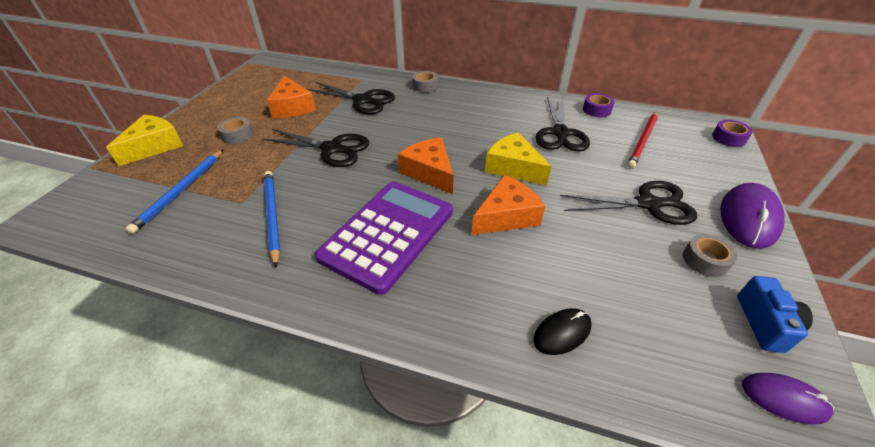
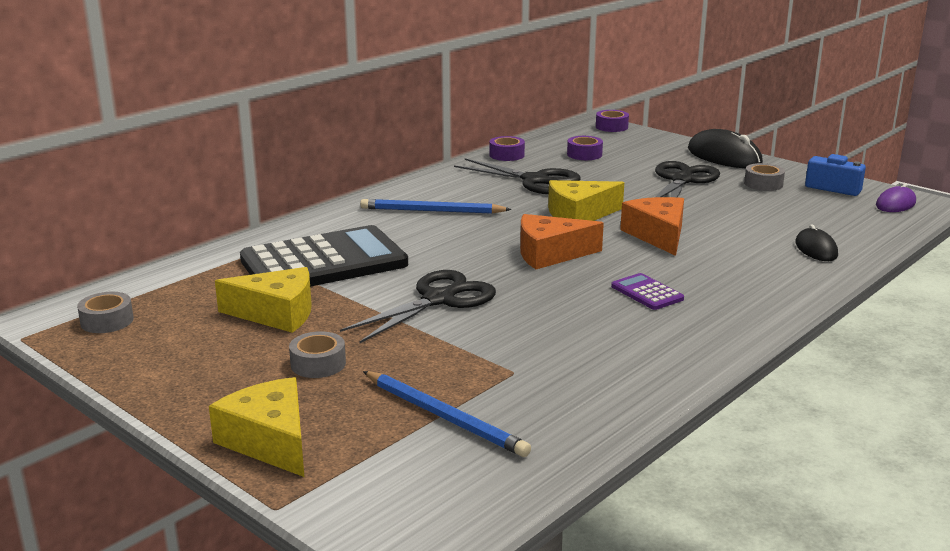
camera: 65 degrees left, 20 degrees down
blue pencil [264,171,280,267] -> blue pencil moved to [360,199,512,214]
orange cheese [267,76,316,118] -> yellow cheese [215,267,312,333]
black scissors [307,82,395,115] -> black calculator [240,225,408,287]
purple calculator [315,181,453,295] -> purple calculator [611,273,684,310], size x0.42
grey tape [412,71,438,93] -> grey tape moved to [77,292,134,333]
red pencil [627,112,658,169] -> purple tape [567,136,603,160]
purple mouse [720,183,785,249] -> black mouse [688,129,763,168]

